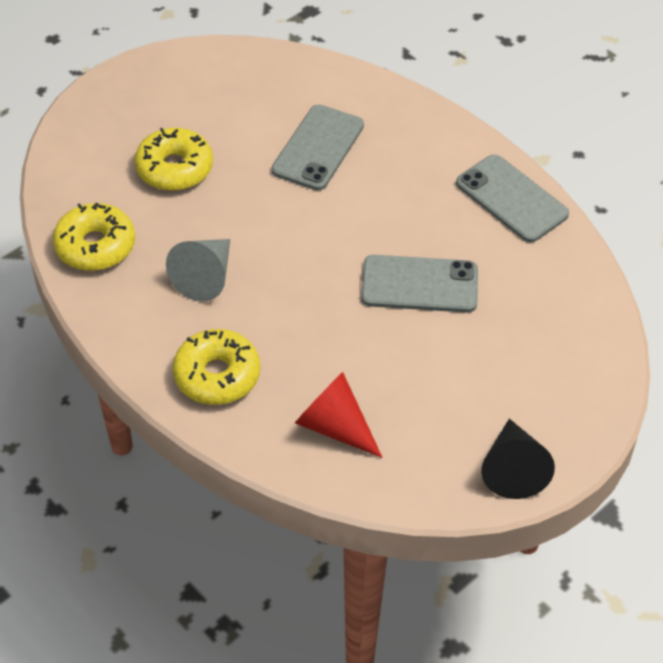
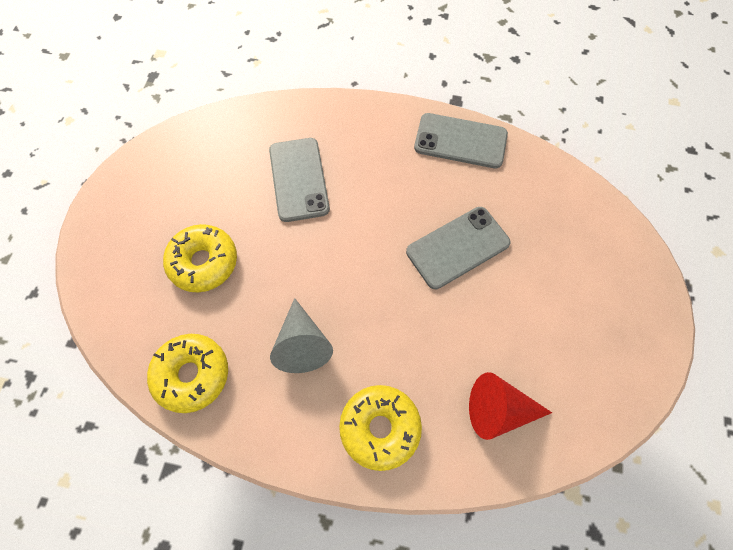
camera: 35 degrees left, 15 degrees up
black cone [481,419,555,499] -> none

